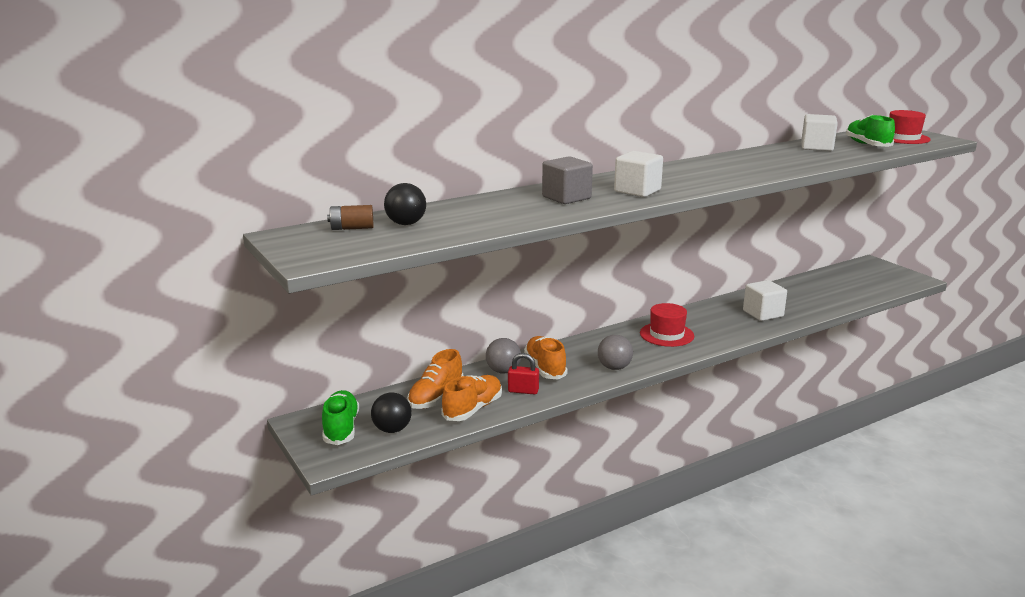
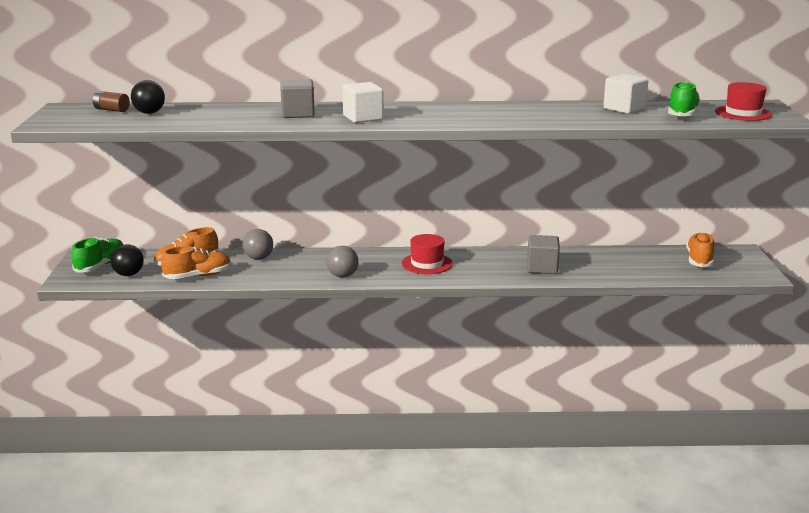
camera: 30 degrees right, 0 degrees up
red padlock [508,353,539,395] -> none
orange shoe [524,336,568,379] -> orange shoe moved to [686,232,715,267]
white cube [743,280,787,321] -> grey cube [527,235,560,274]

